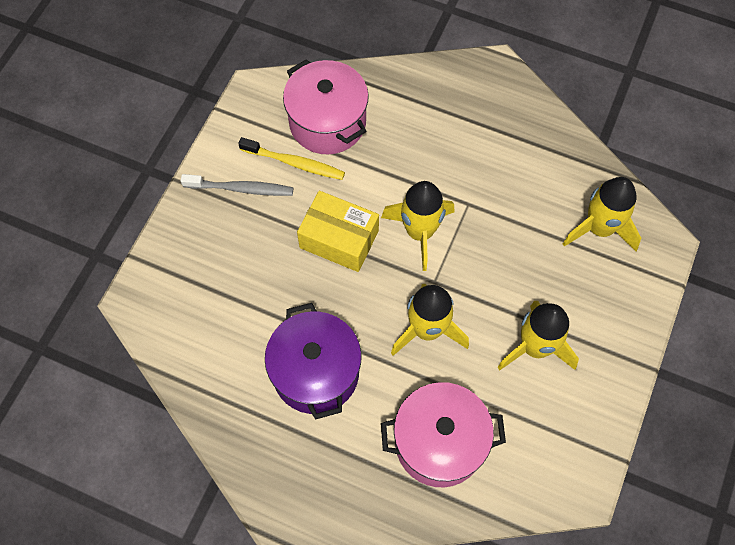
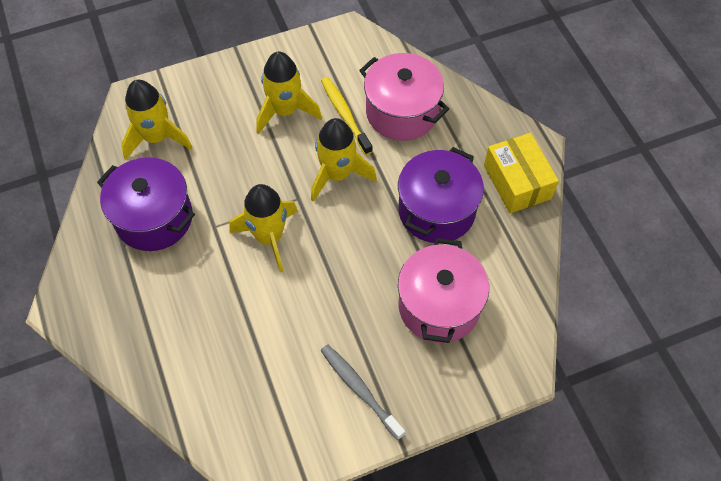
camera: 135 degrees left, 5 degrees down
yellow toothbrush [238,137,345,180] -> yellow toothbrush moved to [321,77,373,155]
pink pot [283,59,369,155] -> pink pot moved to [398,238,489,343]
yellow box [297,191,379,272] -> yellow box moved to [484,133,559,213]
none -> purple pot [97,157,195,251]

